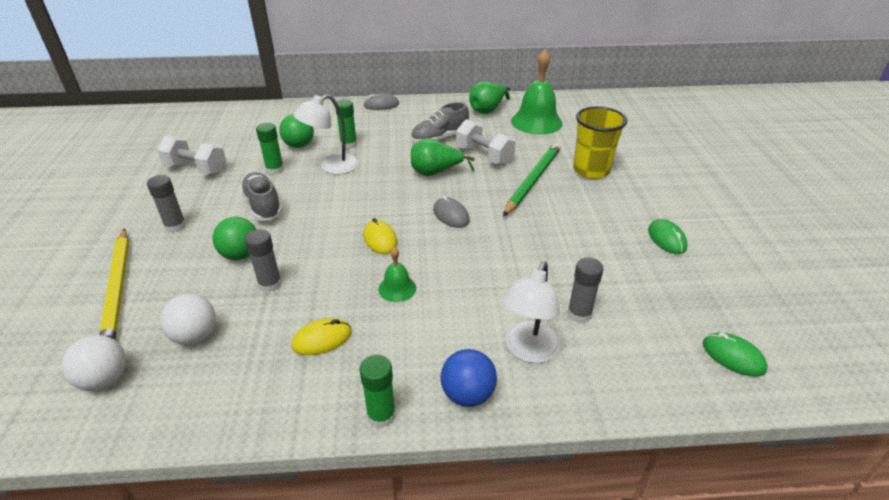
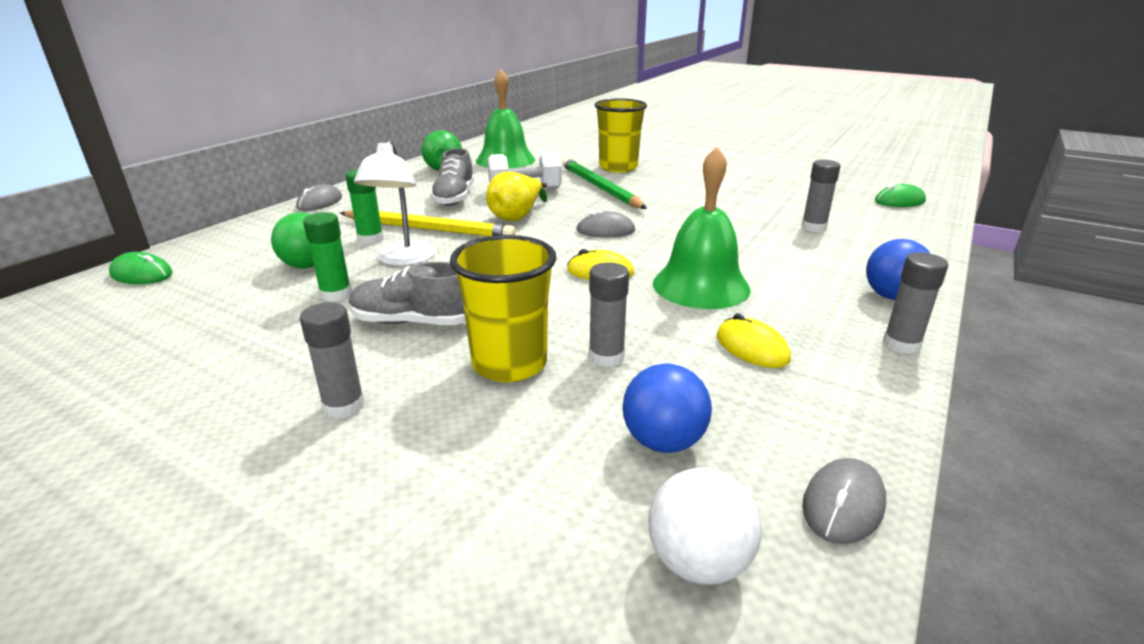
camera: 55 degrees left, 10 degrees down
yellow pencil [99,228,129,340] -> yellow pencil moved to [340,210,516,236]
white dumbbell [157,136,226,175] -> none
white ball [160,294,216,345] -> blue ball [623,364,712,453]
green ball [212,217,257,260] -> yellow cup [450,235,557,382]
yellow mouse [292,318,352,355] -> yellow mouse turned 45 degrees counterclockwise [717,313,791,368]
green glue stick [360,355,396,428] -> grey glue stick [883,252,948,354]
green bell [378,247,416,302] -> green bell [653,147,751,309], size x1.99
green pear [411,138,474,176] -> yellow pear [486,171,547,221]
white lamp [502,262,561,363] -> none
green mouse [648,219,687,254] -> green mouse moved to [109,252,172,284]
none -> grey mouse [802,458,886,544]

